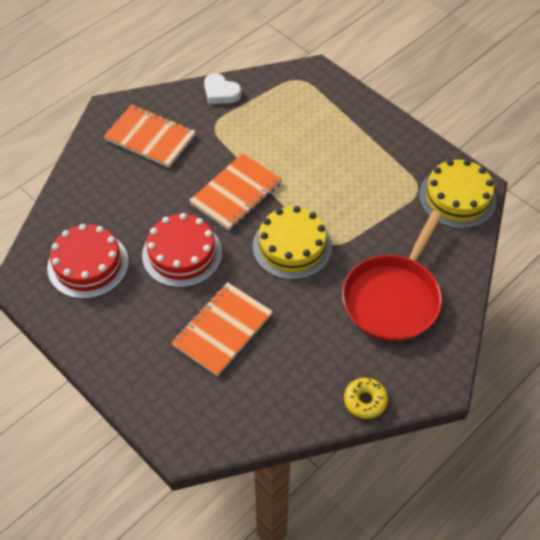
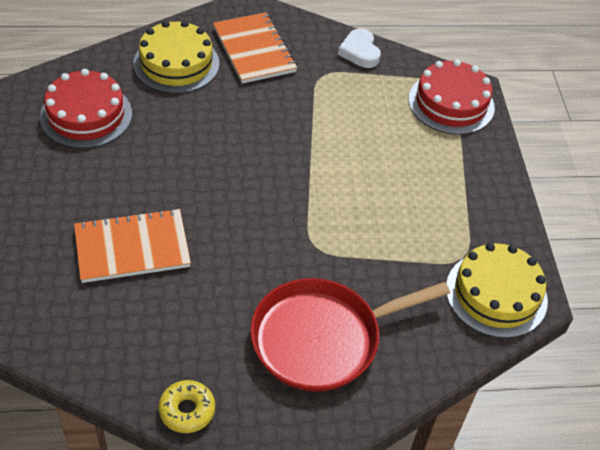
camera: 35 degrees right, 5 degrees down
red cake [142,213,222,287] -> red cake moved to [409,59,495,135]
orange notebook [189,153,282,230] -> none
yellow cake [253,206,332,280] -> yellow cake moved to [133,20,219,93]

